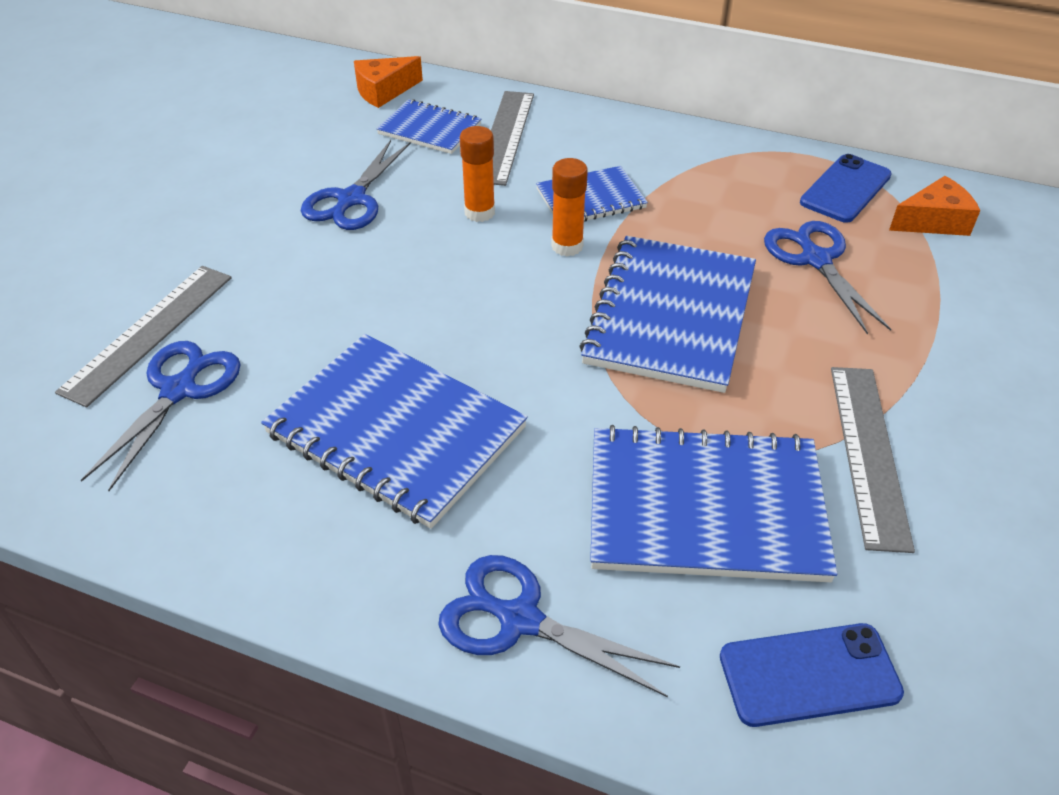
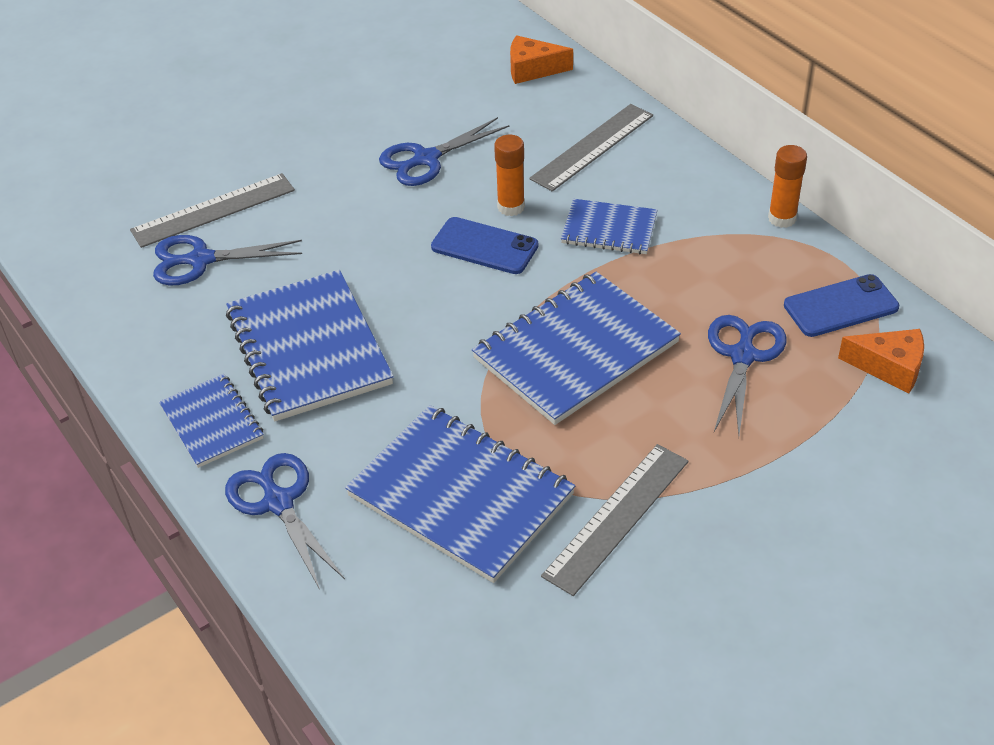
camera: 35 degrees right, 0 degrees up
blue scissors [81,341,241,491] -> blue scissors turned 150 degrees counterclockwise [153,235,302,285]
blue notebook [376,99,481,154] -> blue notebook moved to [159,374,264,468]
orange glue stick [551,158,588,257] -> orange glue stick moved to [768,145,807,228]
blue phone [720,623,904,727] -> blue phone moved to [431,217,539,274]

